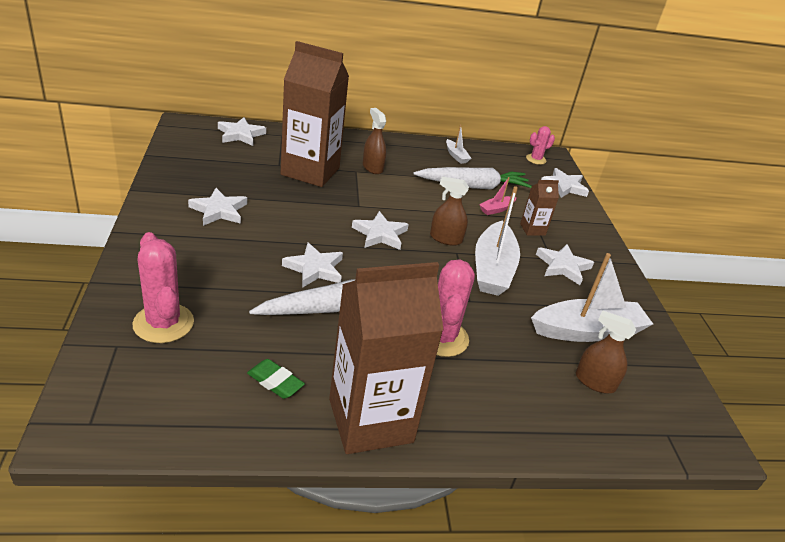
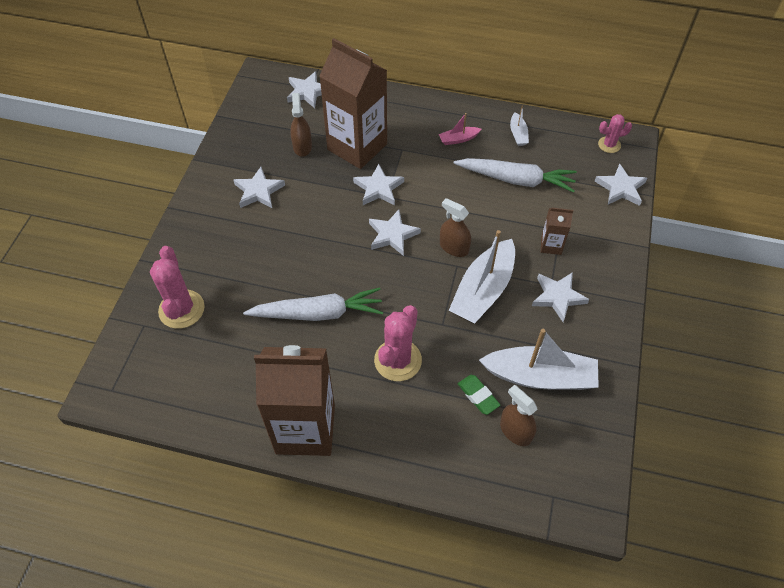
camera: 25 degrees right, 20 degrees up
green eraser [247,359,305,399] -> green eraser moved to [458,375,500,415]
white star [282,242,343,288] -> white star moved to [353,164,404,205]
brown spray bottle [363,108,387,174] -> brown spray bottle moved to [290,93,312,157]
pink boat [479,177,516,215] -> pink boat moved to [439,113,481,145]

